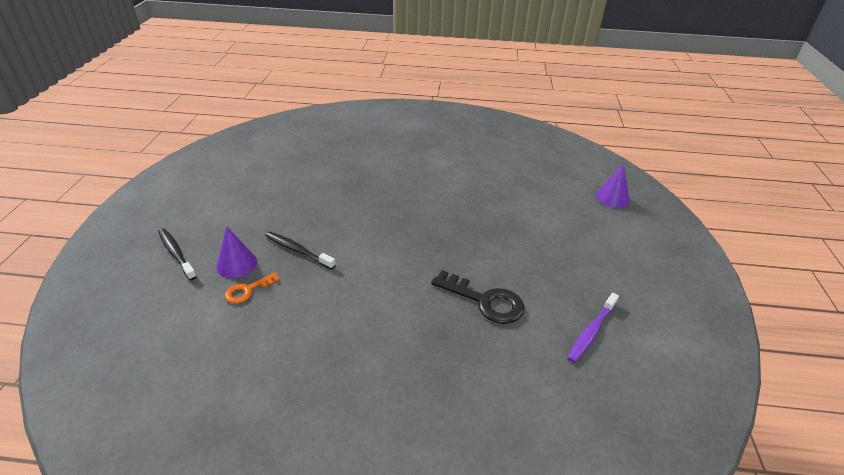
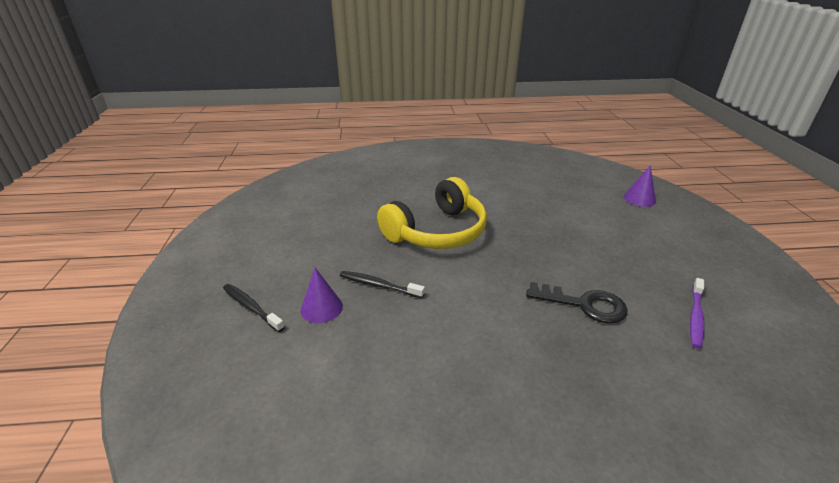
camera: 10 degrees left, 5 degrees down
orange key [225,272,280,303] -> none
none -> yellow headphones [377,177,487,249]

